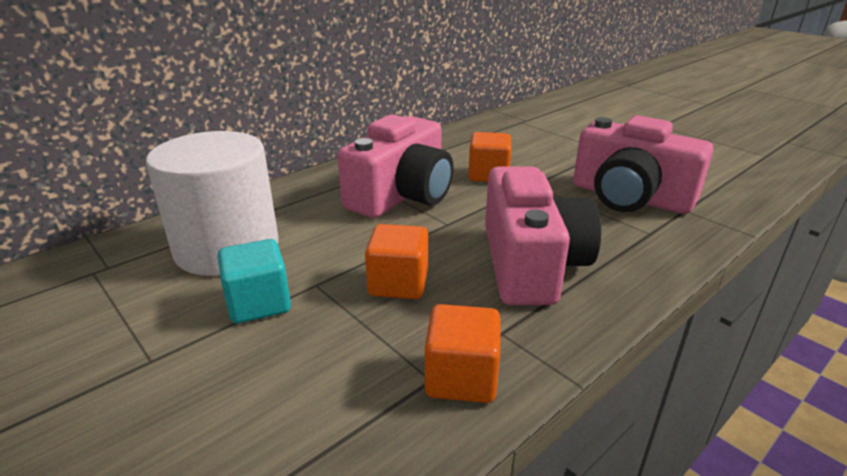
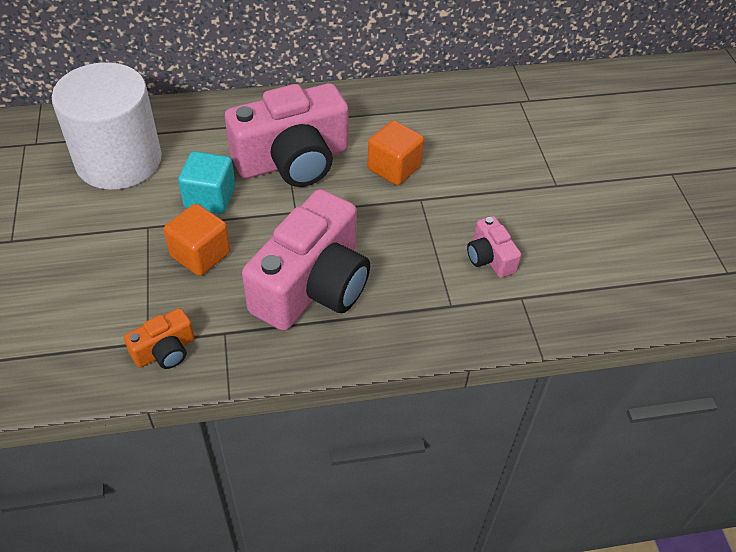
camera: 30 degrees right, 20 degrees up
turquoise cube [218,239,291,324] -> turquoise cube moved to [178,151,235,214]
orange cube [425,304,500,403] -> orange camera [124,308,195,369]
pink camera [573,115,713,214] -> pink camera [467,216,521,278], size x0.45

